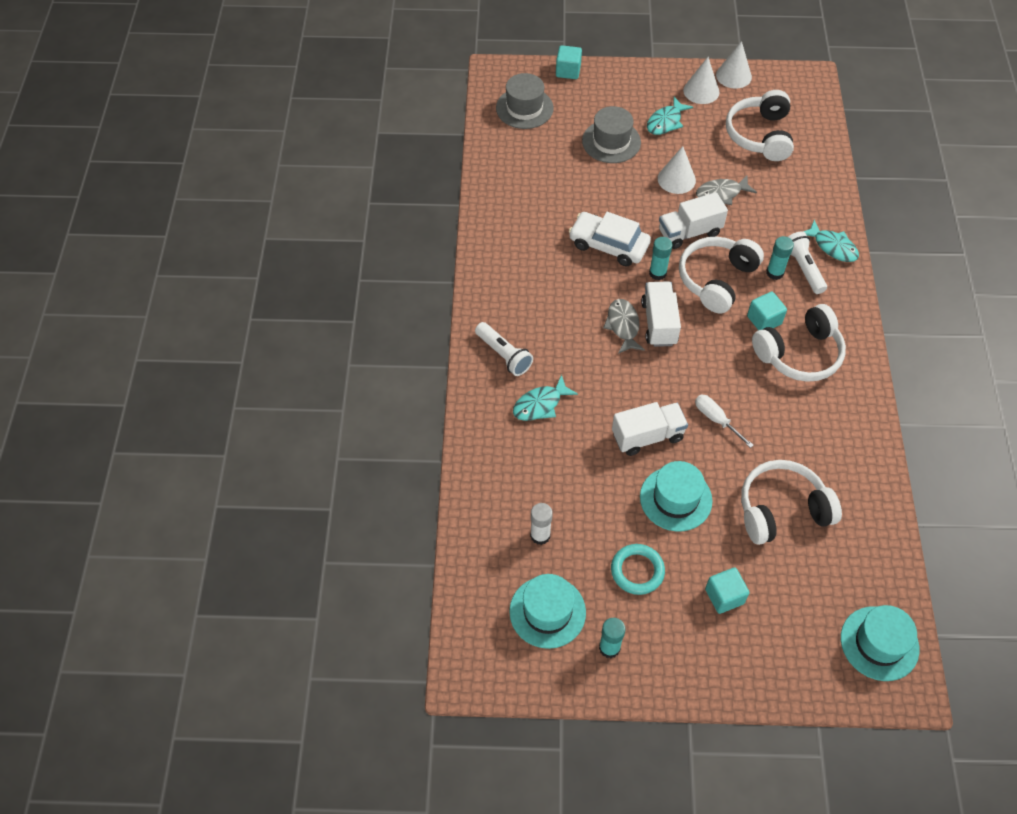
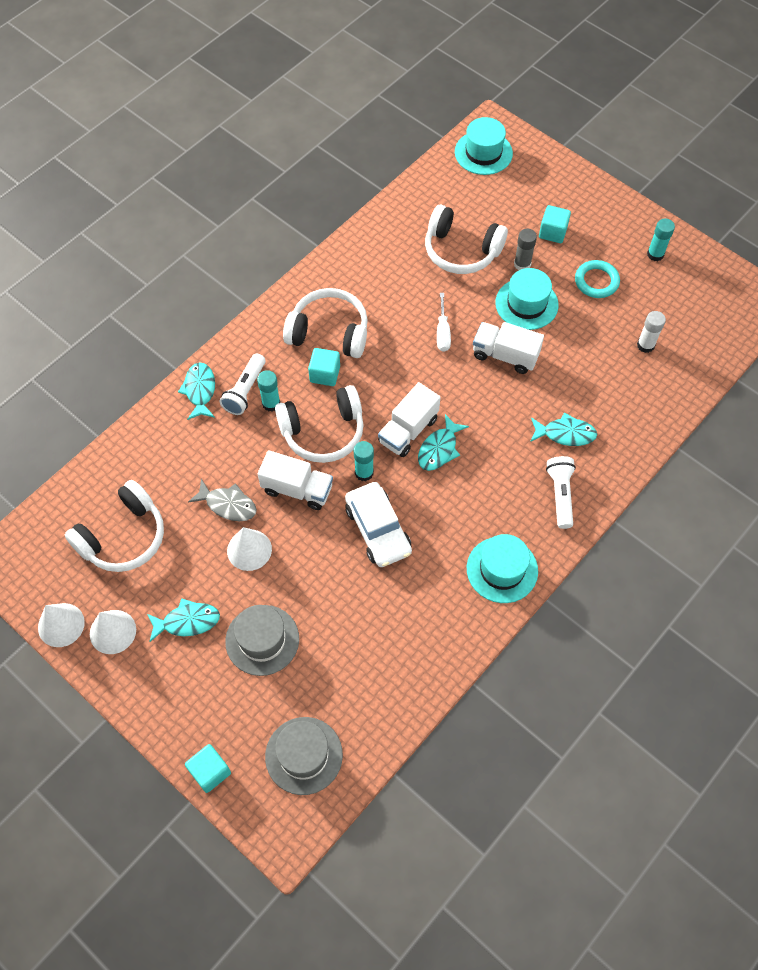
camera: 140 degrees left, 5 degrees up
turquoise hat [509,574,586,649] -> turquoise hat moved to [467,534,538,603]
grey fish [603,299,645,354] -> turquoise fish [418,414,469,471]
none -> grey glue stick [514,229,537,270]

